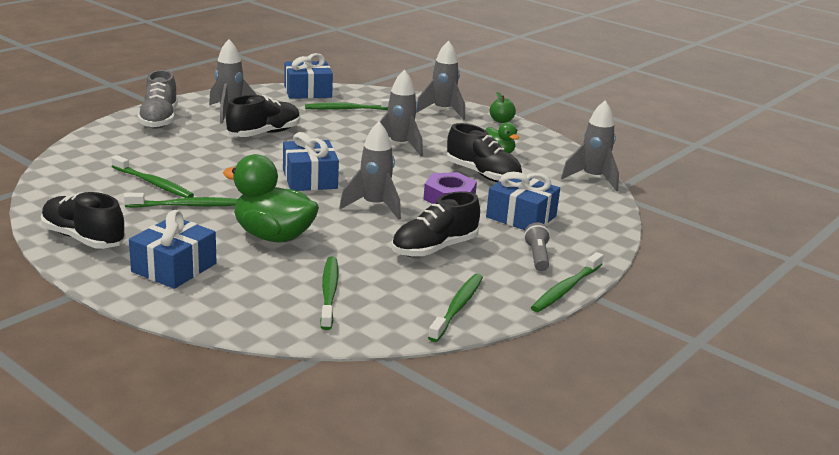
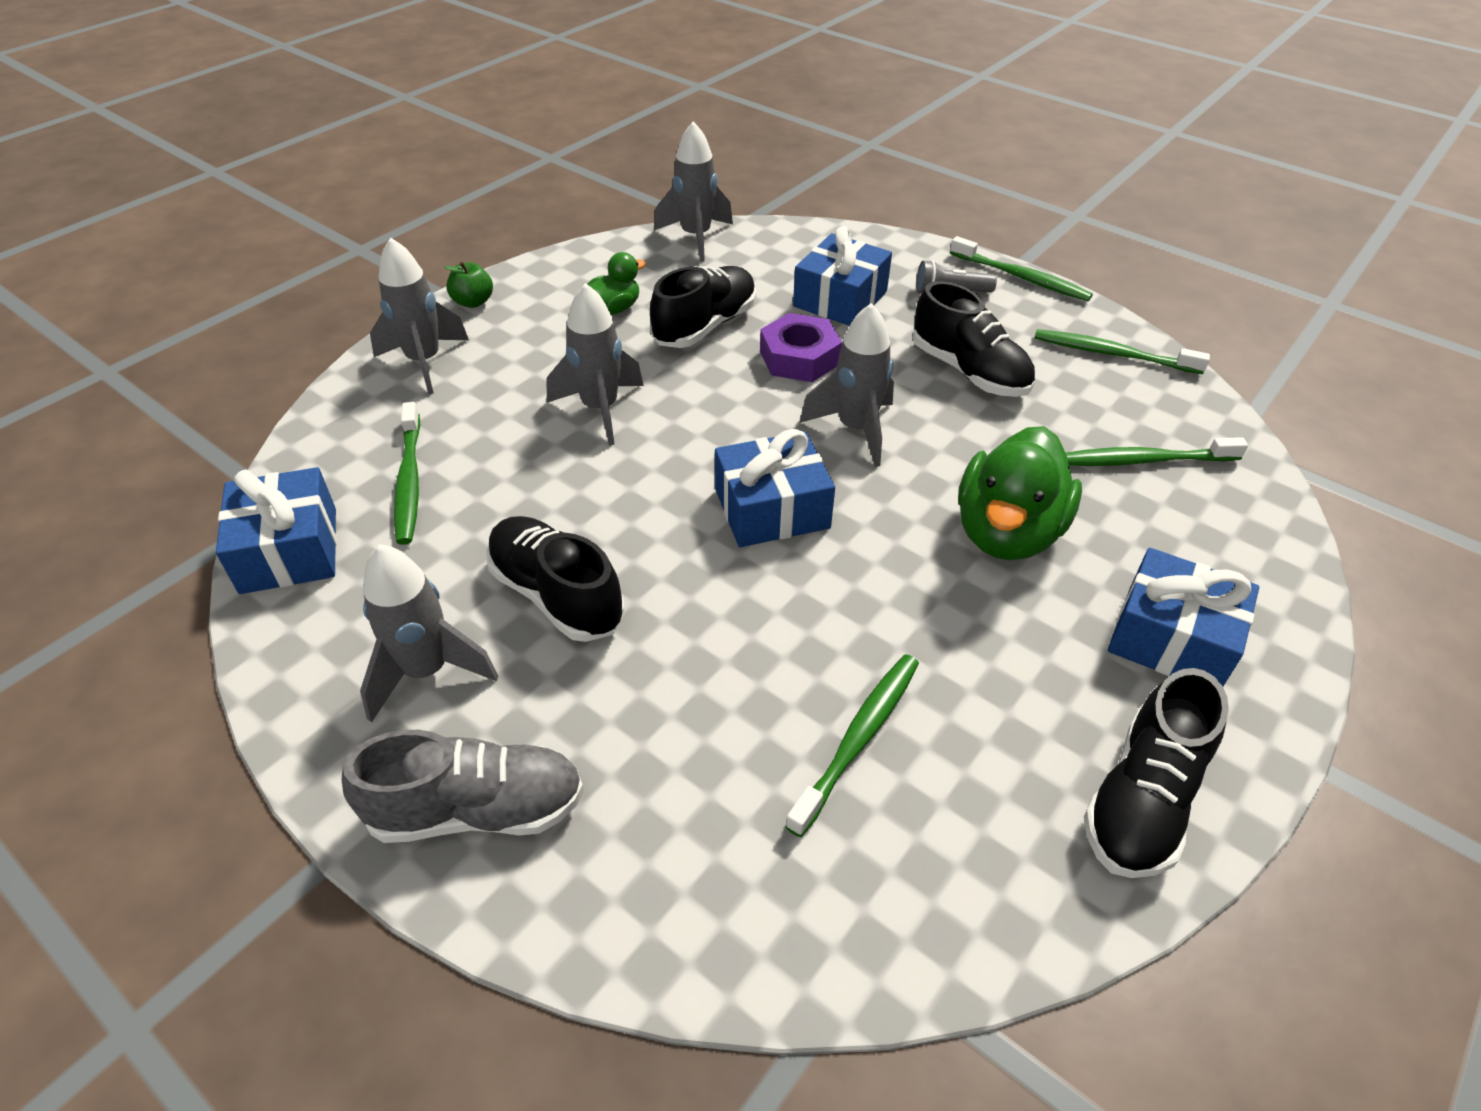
camera: 90 degrees left, 20 degrees up
green toothbrush [124,193,238,208] -> none

